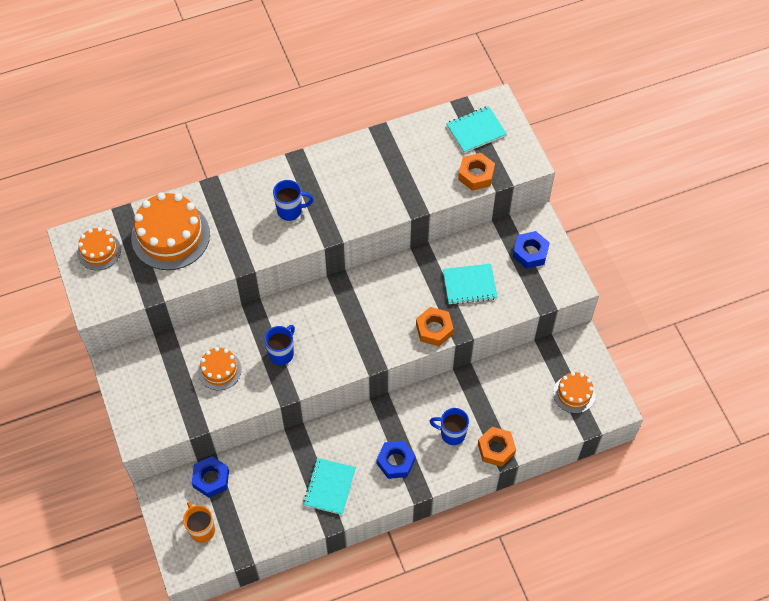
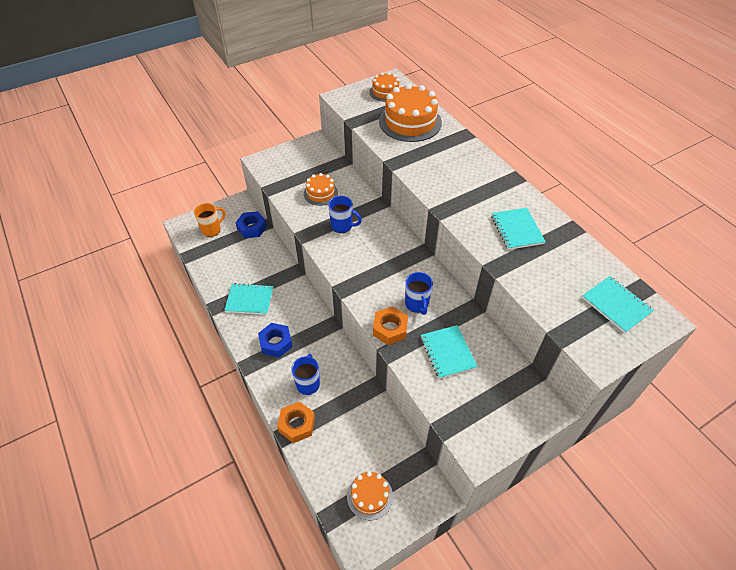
camera: 80 degrees right, 10 degrees down
blue mug [273,180,314,221] -> blue mug moved to [405,272,433,315]
orange nut [458,153,495,191] -> none
blue nut [513,231,550,269] -> none
none -> turquoise notebook [491,208,546,250]

